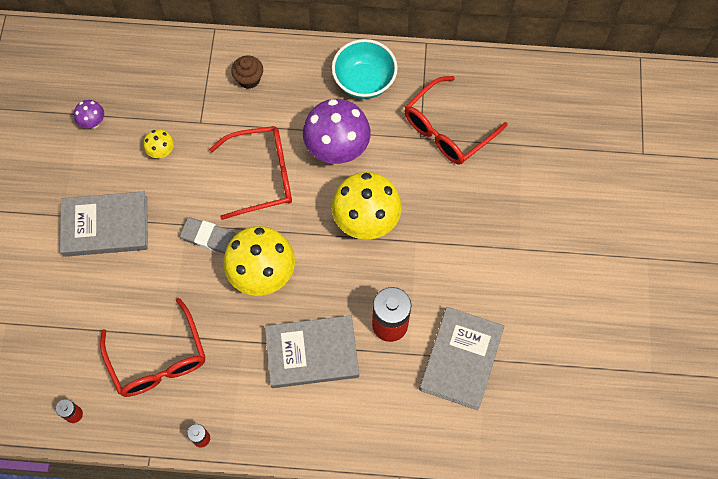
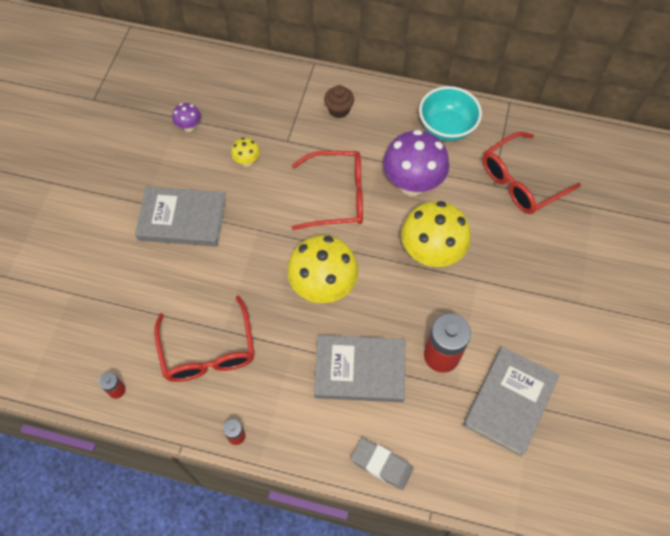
camera: 10 degrees right, 5 degrees down
grey eraser [180,217,236,254] -> grey eraser moved to [351,438,413,490]

